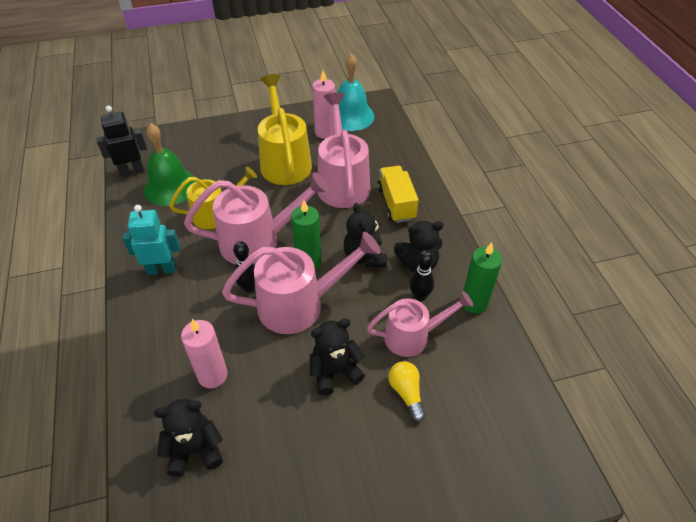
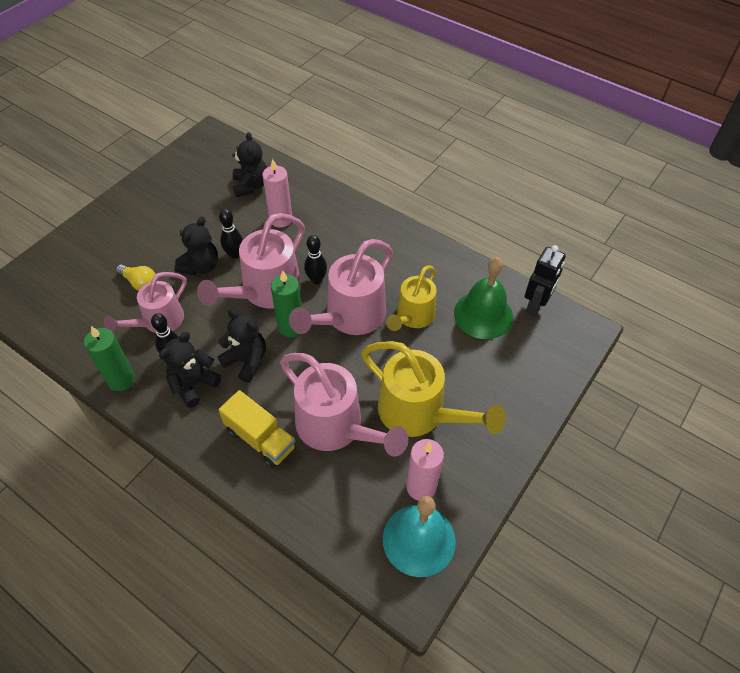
camera: 140 degrees right, 5 degrees up
turquoise robot [123,205,180,275] -> none
black teddy bear [154,399,223,477] -> black teddy bear turned 45 degrees counterclockwise [232,132,267,197]
none -> black bowling pin [219,209,243,259]

